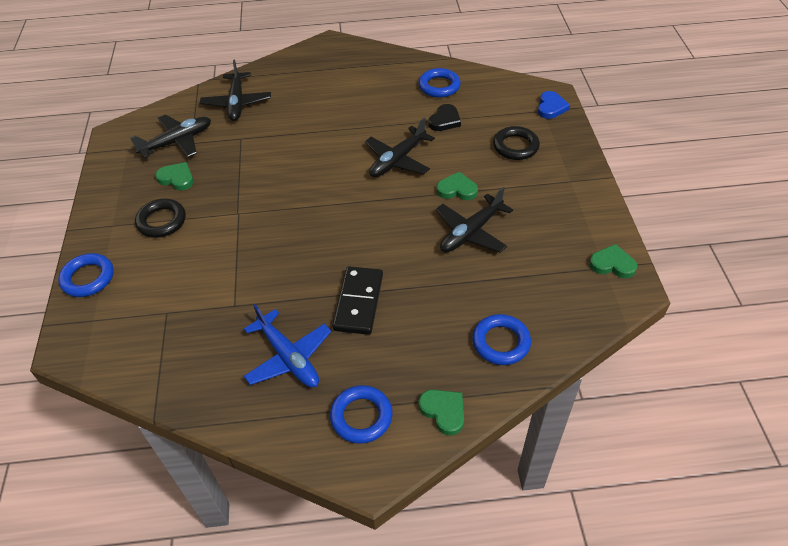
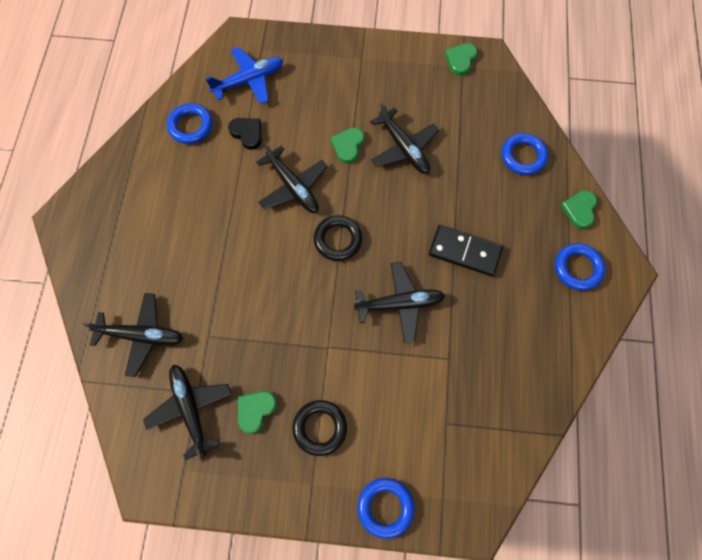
camera: 80 degrees left, 20 degrees up
blue plane [244,304,331,387] -> blue plane moved to [206,47,283,104]
green heart [419,390,464,435] -> green heart turned 45 degrees counterclockwise [560,190,597,229]
black ring [493,126,540,160] -> black ring moved to [314,215,362,261]
blue heart [538,91,570,119] -> none
none -> black plane [354,262,445,343]

